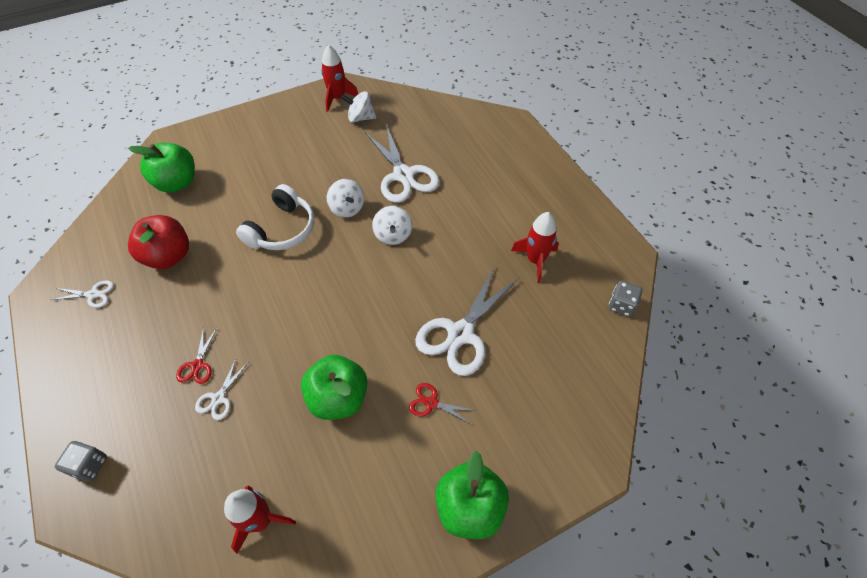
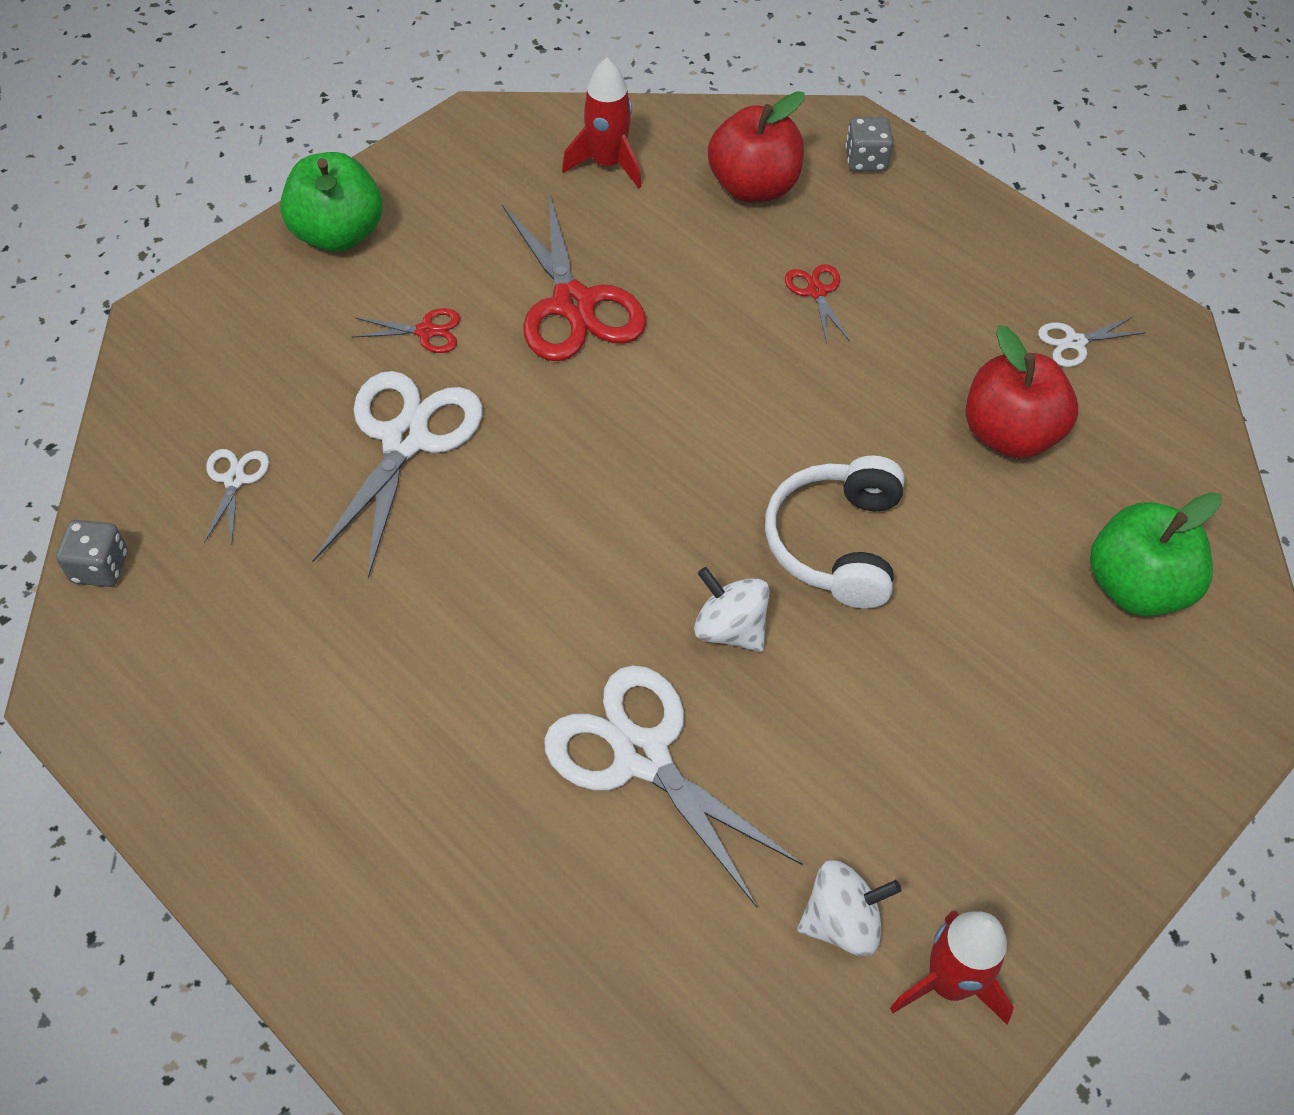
camera: 160 degrees right, 0 degrees up
white scissors [195,359,249,420] -> white scissors moved to [204,449,269,545]
green apple [301,355,367,420] -> red scissors [502,193,646,361]
white spinning top [372,206,412,245] -> none
red rocket [511,212,559,283] -> none
none -> red apple [708,91,805,203]

